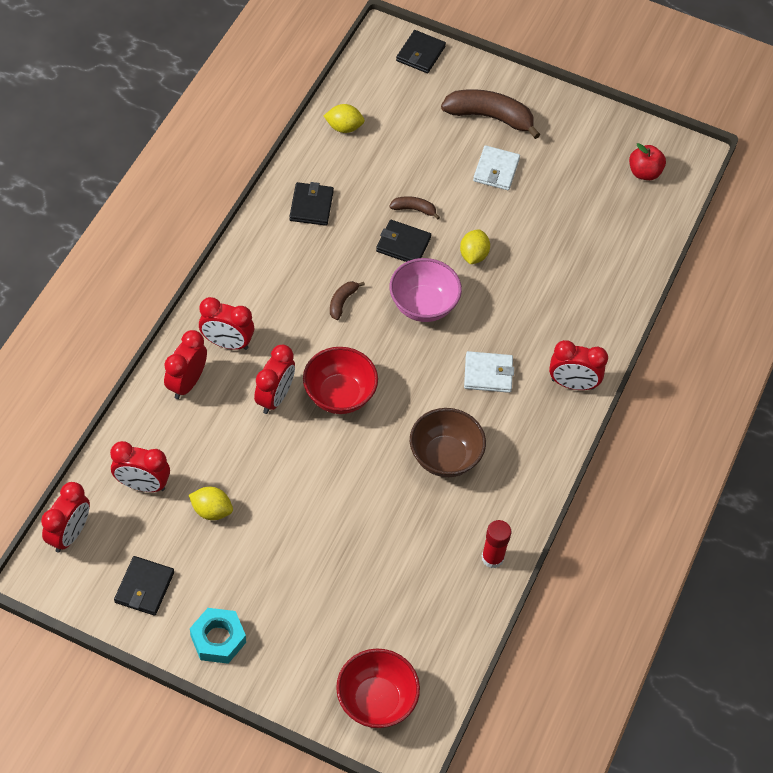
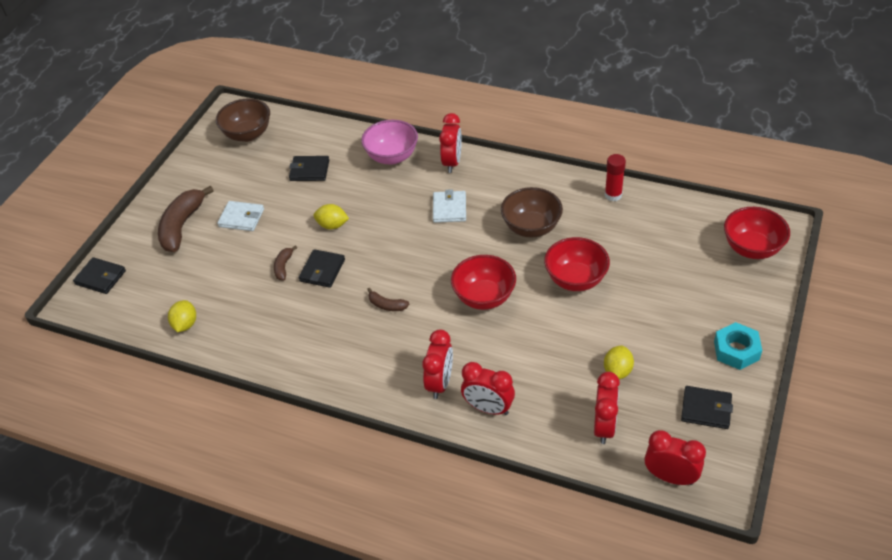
camera: 85 degrees left, 10 degrees down
red clock [254,345,295,414] -> none
black wallet [289,182,334,226] -> black wallet moved to [289,156,329,181]
pink bowl [390,258,462,322] -> pink bowl moved to [361,120,418,165]
red apple [629,143,666,180] -> brown bowl [216,99,270,142]
none -> red bowl [544,237,610,291]

